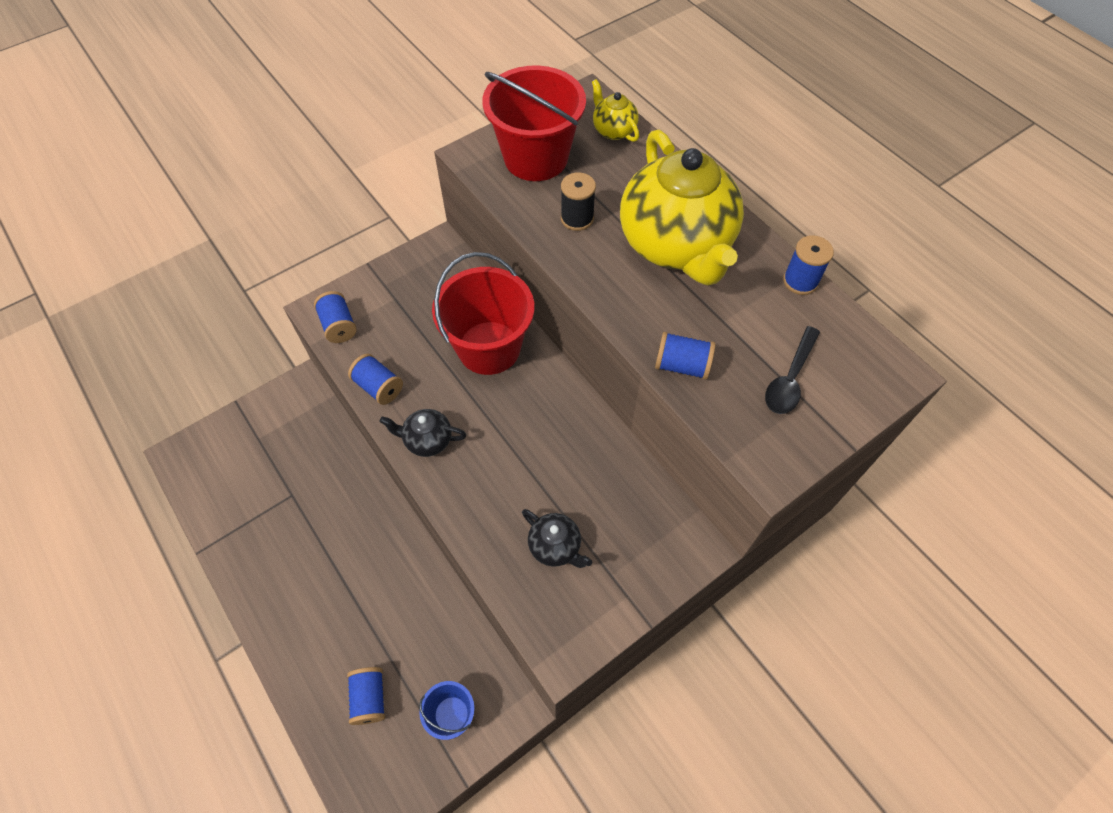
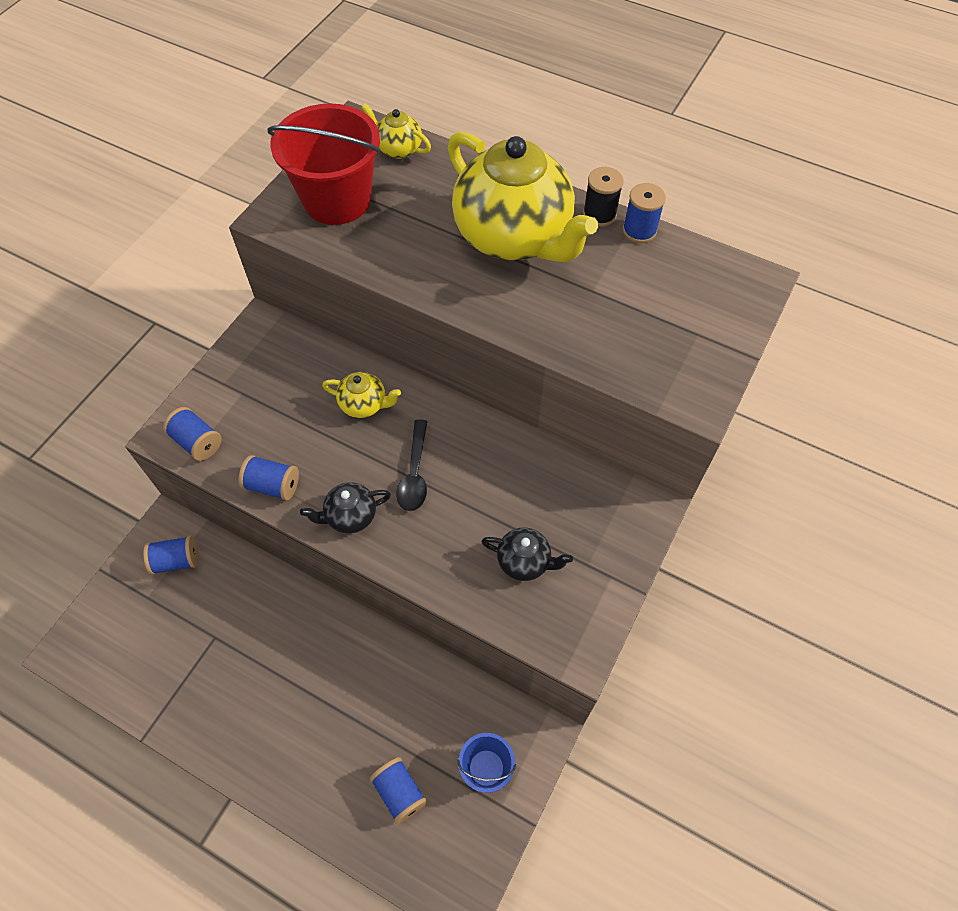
camera: 25 degrees left, 0 degrees up
red bucket [432,252,534,375] -> yellow teapot [322,372,401,418]
black spool [561,172,596,231] -> black spool moved to [583,167,624,227]
blue spool [655,332,716,380] -> blue spool moved to [143,536,199,575]
black spoon [765,326,820,414] -> black spoon moved to [396,419,428,511]

